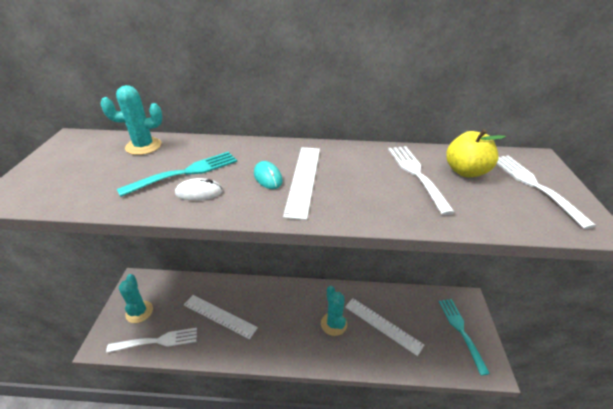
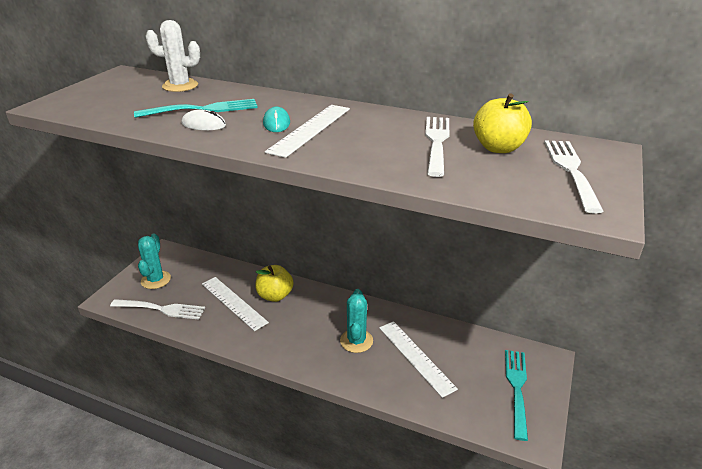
camera: 20 degrees right, 5 degrees down
turquoise cactus [100,85,163,155] -> white cactus [146,20,200,92]
none -> yellow apple [255,265,293,302]

